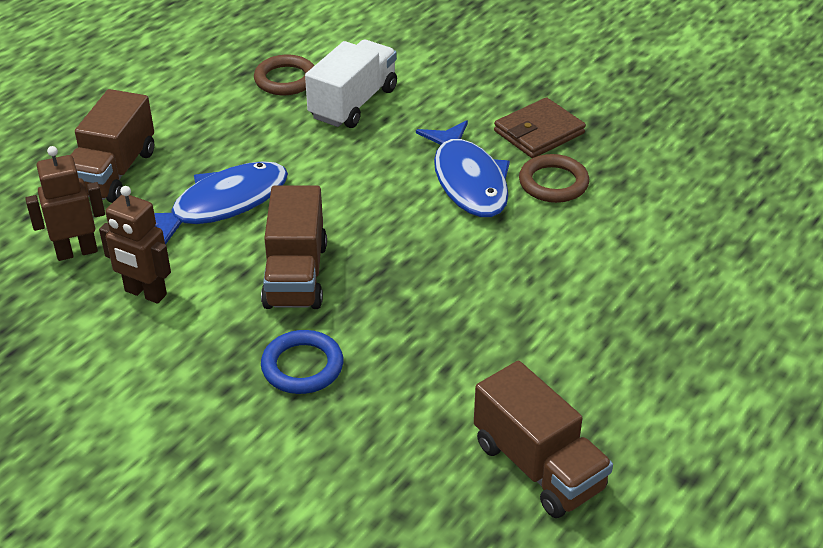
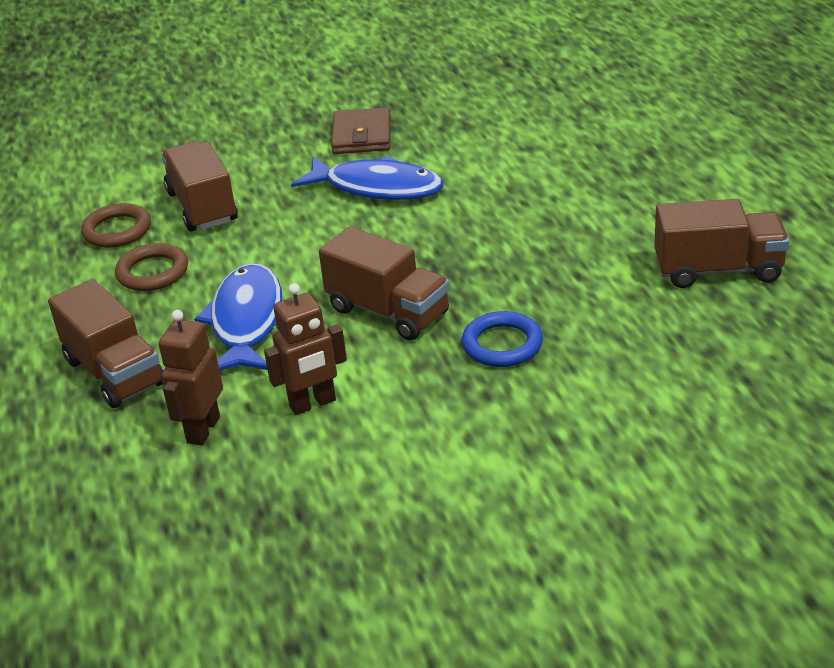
camera: 50 degrees left, 5 degrees down
white truck [305,40,397,128] -> brown truck [161,141,238,232]
brown ring [519,154,589,203] -> brown ring moved to [115,243,188,291]

